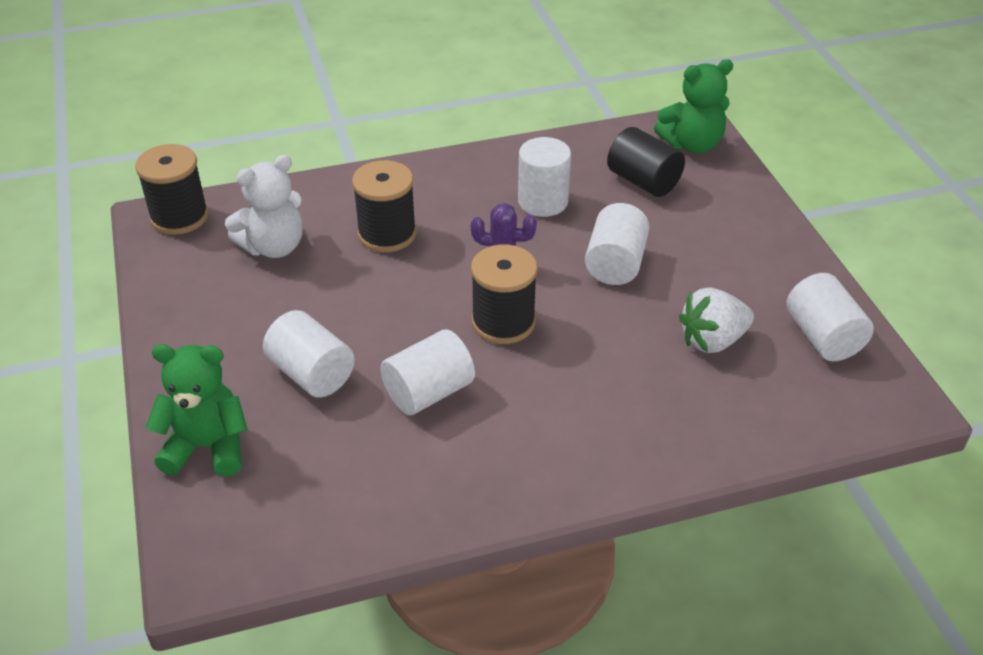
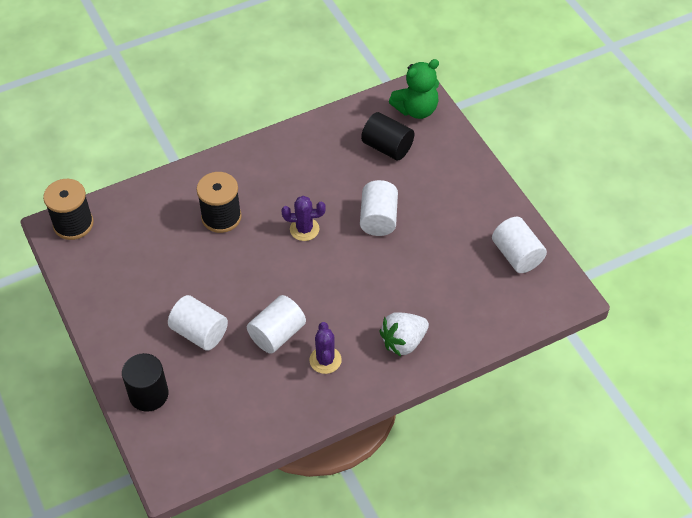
camera: 10 degrees left, 10 degrees up
green teddy bear [145,344,248,477] -> black cylinder [122,353,169,412]
white teddy bear [225,155,303,258] -> none
black spool [471,244,538,344] -> none
white cylinder [518,137,571,217] -> none
white strawberry [679,287,754,353] -> white strawberry moved to [379,312,429,357]
none -> purple cactus [309,322,342,374]

